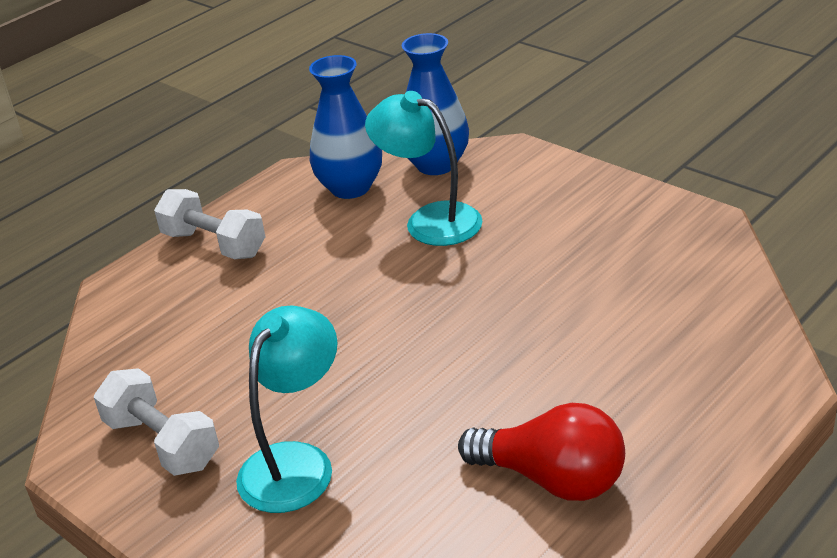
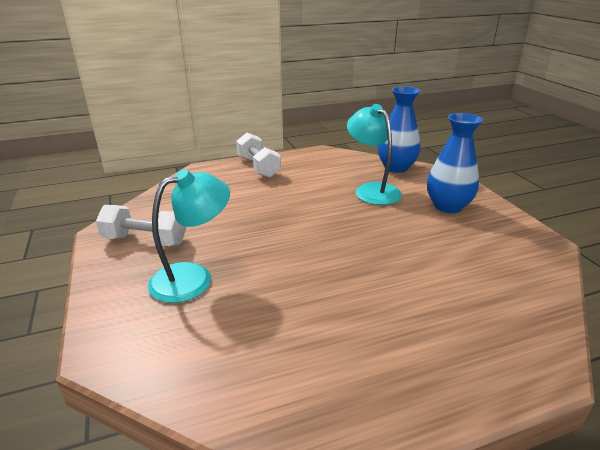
camera: 25 degrees right, 5 degrees down
white dumbbell [94,368,219,476] -> white dumbbell turned 60 degrees counterclockwise [96,205,186,246]
blue vase [309,55,382,199] -> blue vase moved to [427,113,483,213]
red light bulb [458,403,625,501] -> none

